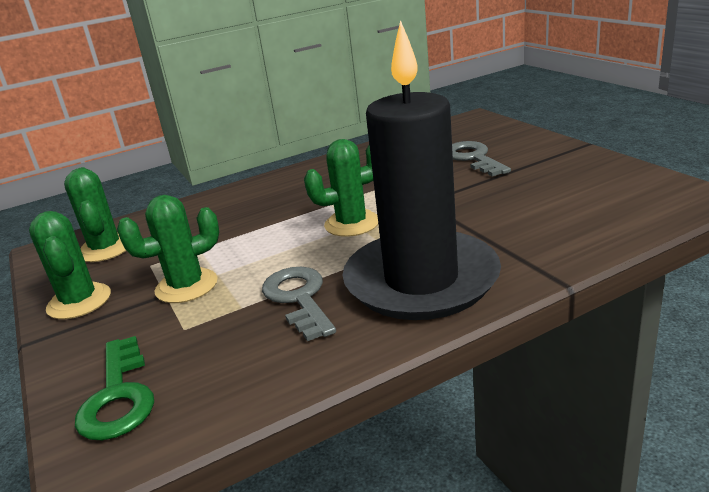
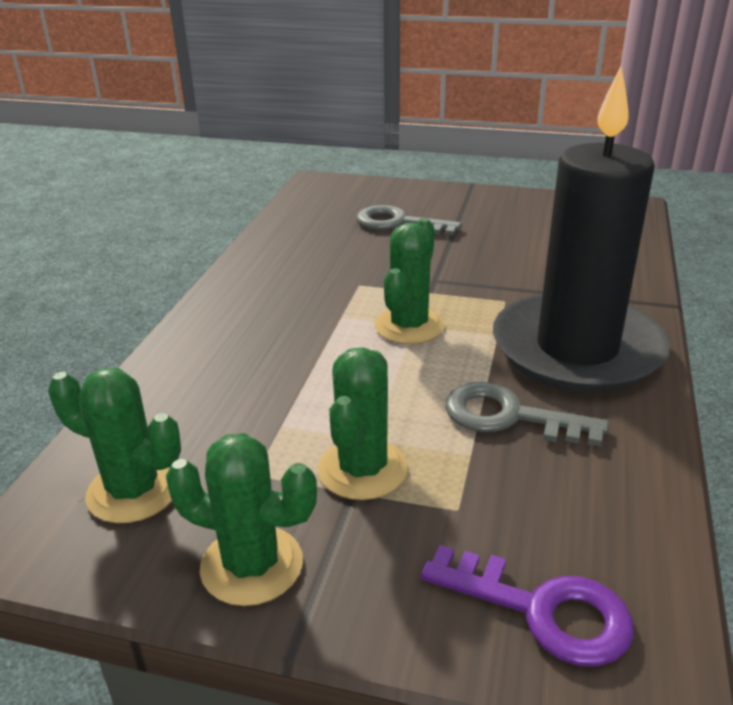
camera: 50 degrees left, 5 degrees up
green key [75,336,154,440] -> purple key [421,545,634,667]

